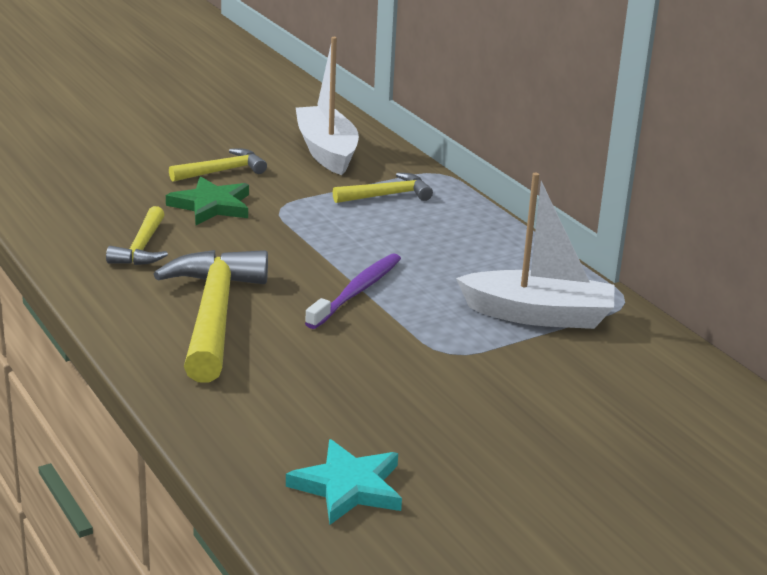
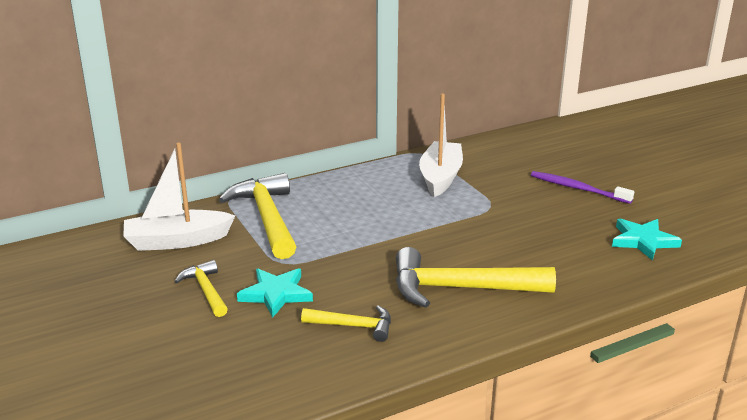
camera: 85 degrees left, 0 degrees up
green star [166,176,249,225] -> turquoise star [237,268,313,318]
purple toothbrush [305,253,401,329] -> purple toothbrush moved to [531,171,634,204]
yellow hammer [333,173,433,203] -> yellow hammer [219,173,296,259], size x1.87

